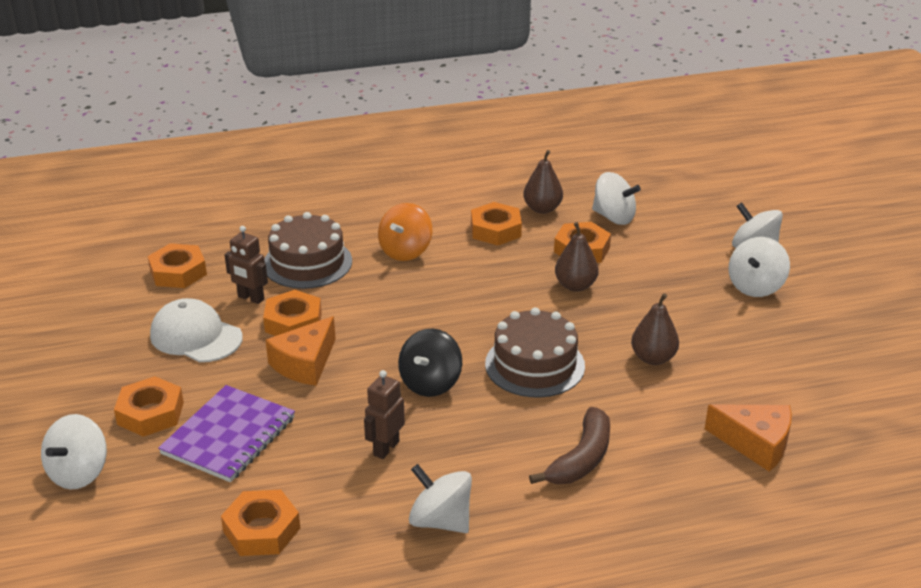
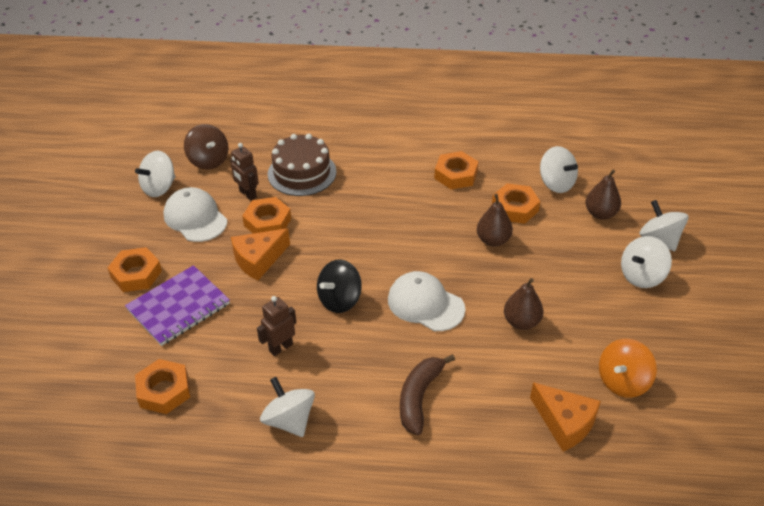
camera: 20 degrees right, 10 degrees up
white spinning top [41,414,107,490] -> white spinning top moved to [135,151,175,197]
orange nut [148,243,207,288] -> brown spinning top [184,124,228,170]
orange spinning top [378,203,432,261] -> orange spinning top moved to [599,339,657,398]
brown cake [485,307,585,398] -> white cap [388,271,465,331]
brown pear [523,150,563,214] -> brown pear moved to [585,170,621,220]
brown banana [529,407,610,484] -> brown banana turned 150 degrees clockwise [400,354,455,435]

